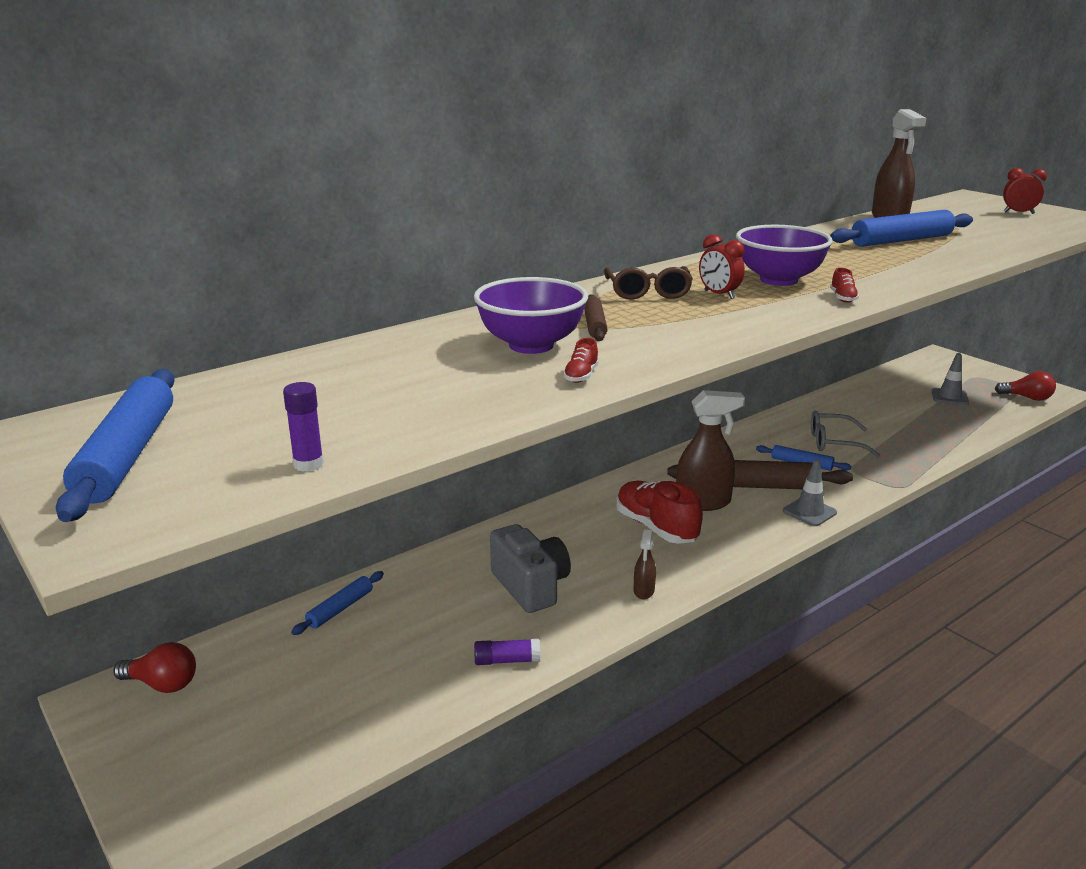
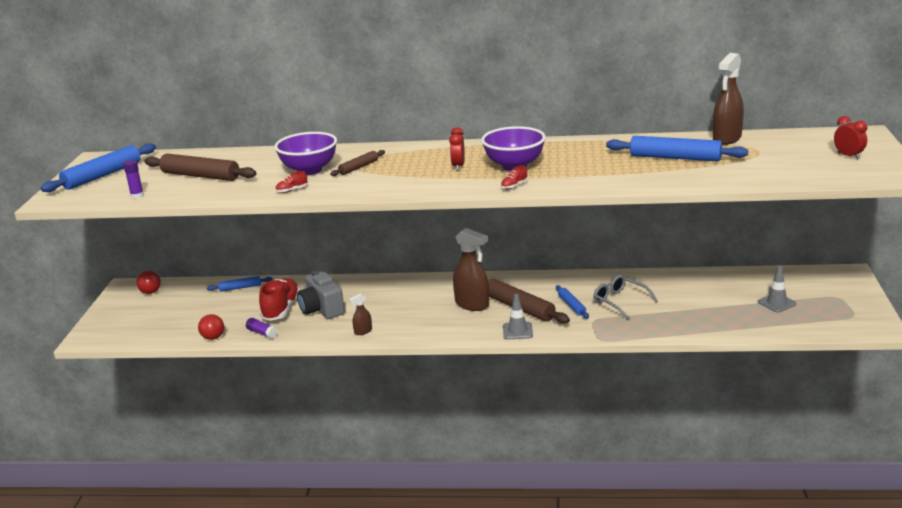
camera: 45 degrees right, 0 degrees up
grey camera [490,524,571,613] -> grey camera turned 135 degrees clockwise [297,271,345,319]
brown glasses [604,266,693,300] -> none
red shoe [616,481,703,544] -> red shoe moved to [259,278,300,321]
red light bulb [995,371,1056,401] -> red light bulb moved to [198,314,224,340]
none -> brown rolling pin [144,154,256,181]

